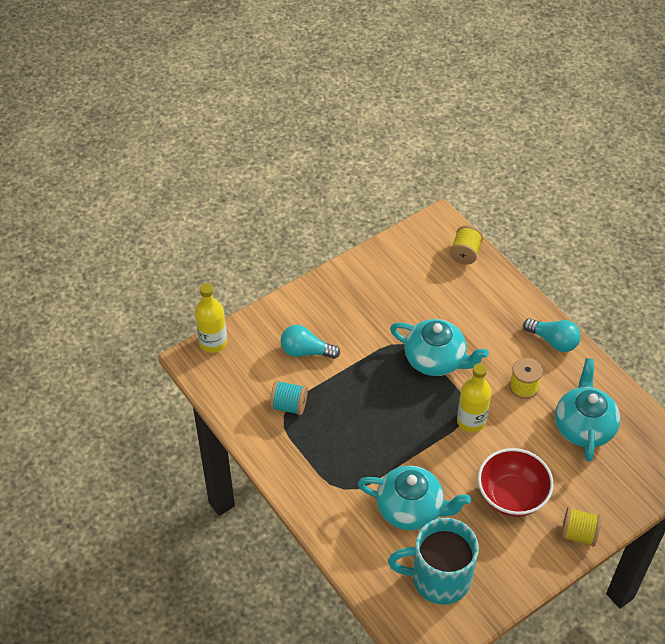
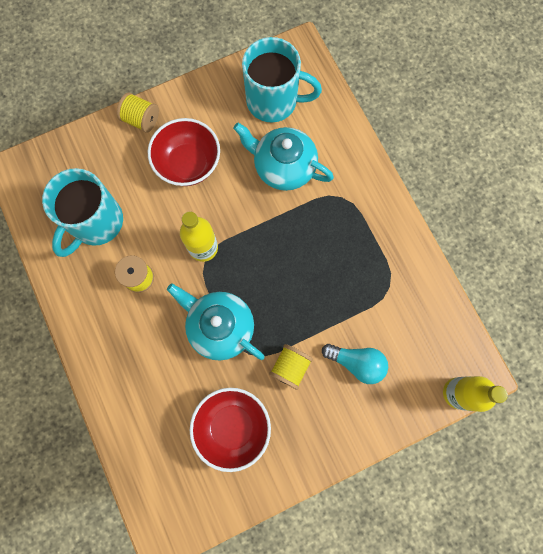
camera: 170 degrees left, 25 degrees up
turquoise spool [270,380,308,415] -> none
yellow spool [450,225,483,265] -> yellow spool moved to [269,344,313,390]
turquoise light bulb [523,318,581,352] -> none
turquoise teapot [555,358,620,462] -> turquoise mug [42,168,123,257]
none -> red bowl [190,388,271,472]

